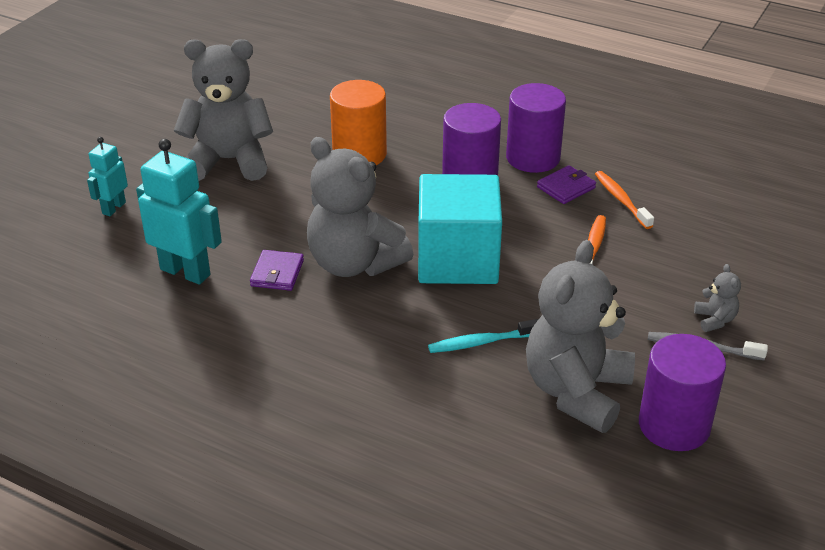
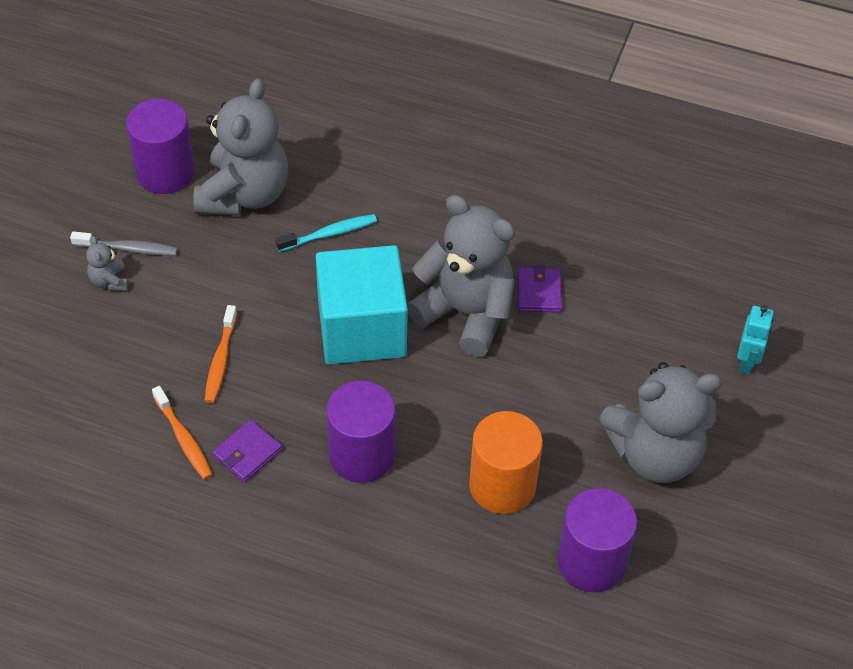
camera: 170 degrees right, 15 degrees up
turquoise robot [136,139,222,285] -> none
purple cylinder [506,83,566,173] -> purple cylinder moved to [557,488,637,593]

